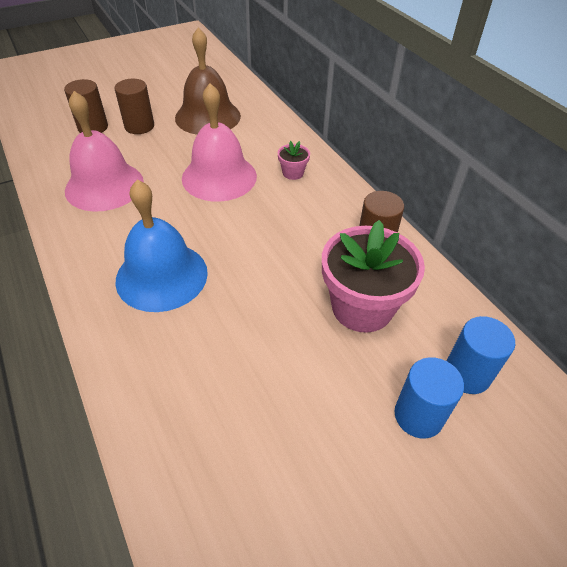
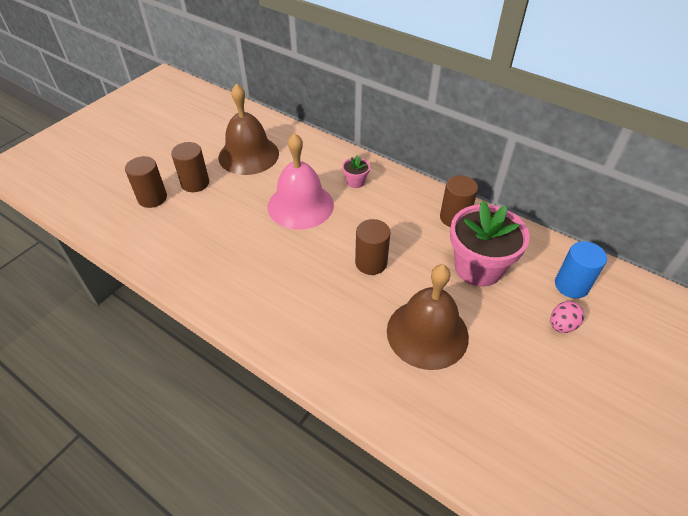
camera: 25 degrees left, 0 degrees up
pink bell [65,91,144,212] -> none
blue bell [115,180,208,312] -> none
blue cylinder [394,357,464,438] -> pink egg [550,301,584,333]
none -> brown cylinder [355,219,390,275]
none -> brown bell [387,264,469,370]

